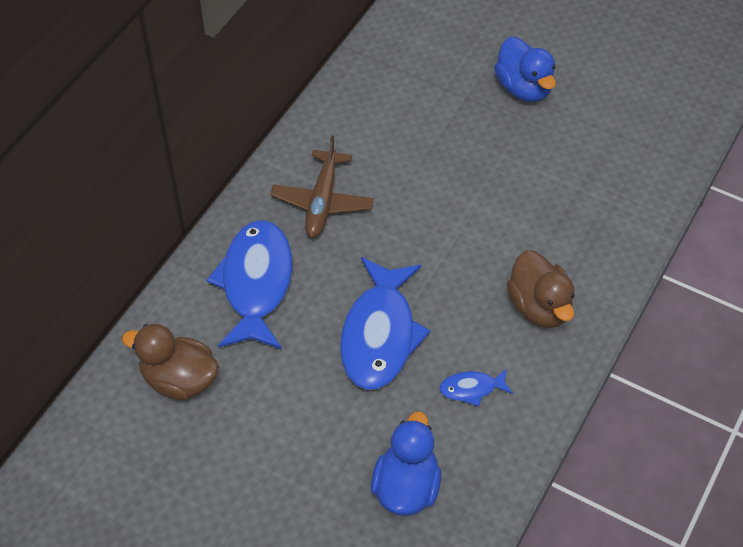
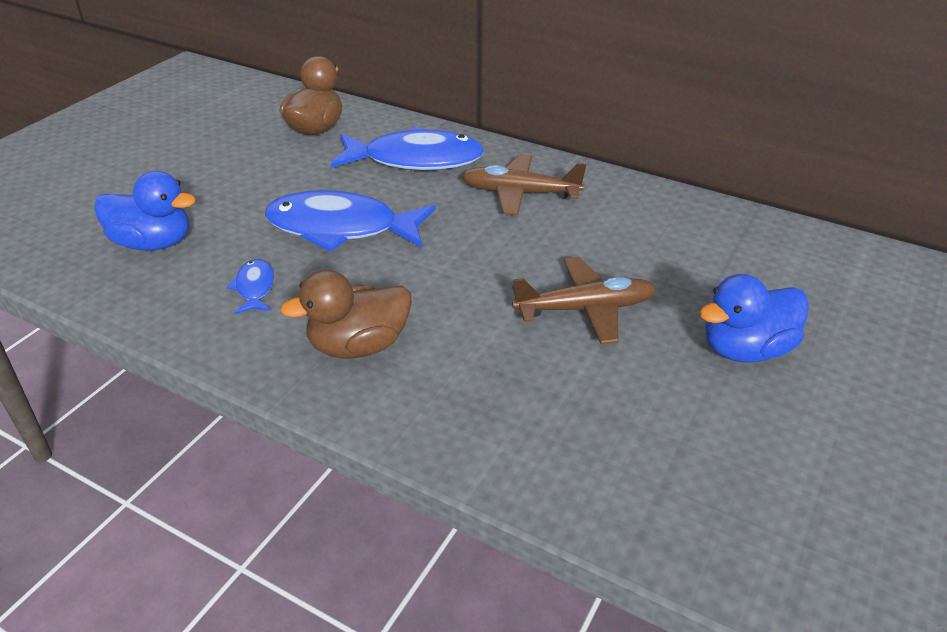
camera: 90 degrees right, 15 degrees down
none -> brown plane [512,257,657,344]

